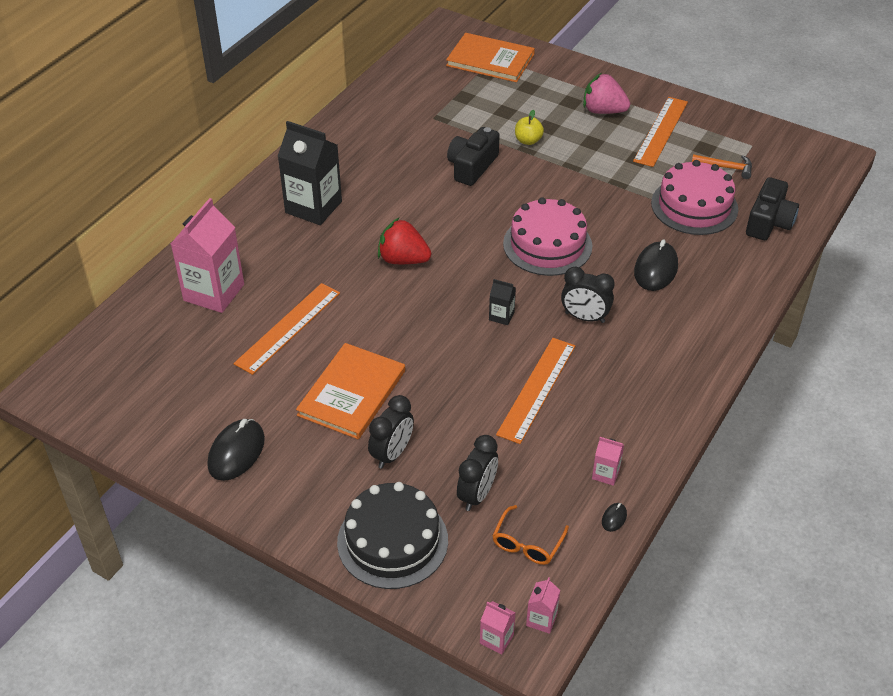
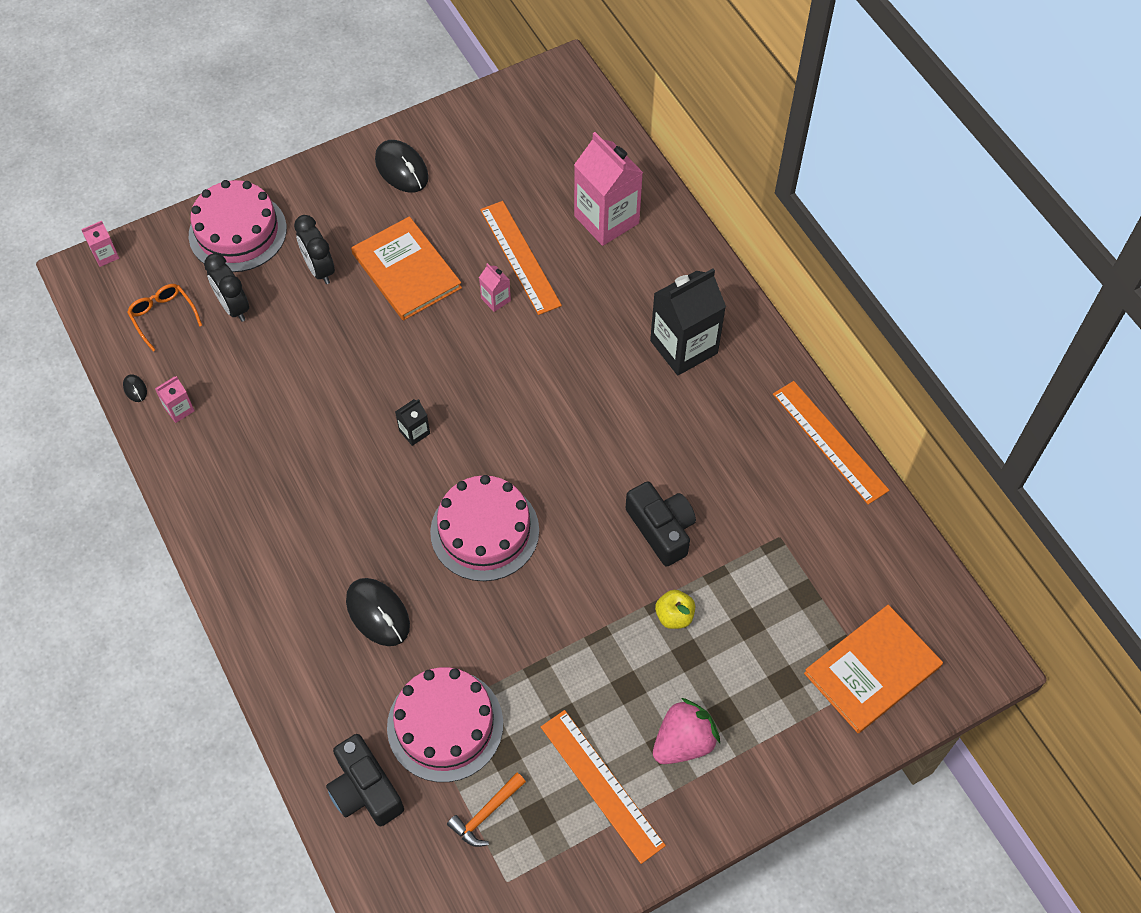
camera: 120 degrees right, 15 degrees up
black cake [337,482,448,589] -> pink cake [189,180,287,272]
red strawberry [378,218,431,264] -> none
orange ruler [496,338,575,444] -> orange ruler moved to [773,381,889,505]
pink carton [526,577,560,634] -> pink carton moved to [479,263,511,312]
black clock [561,267,615,323] -> none

